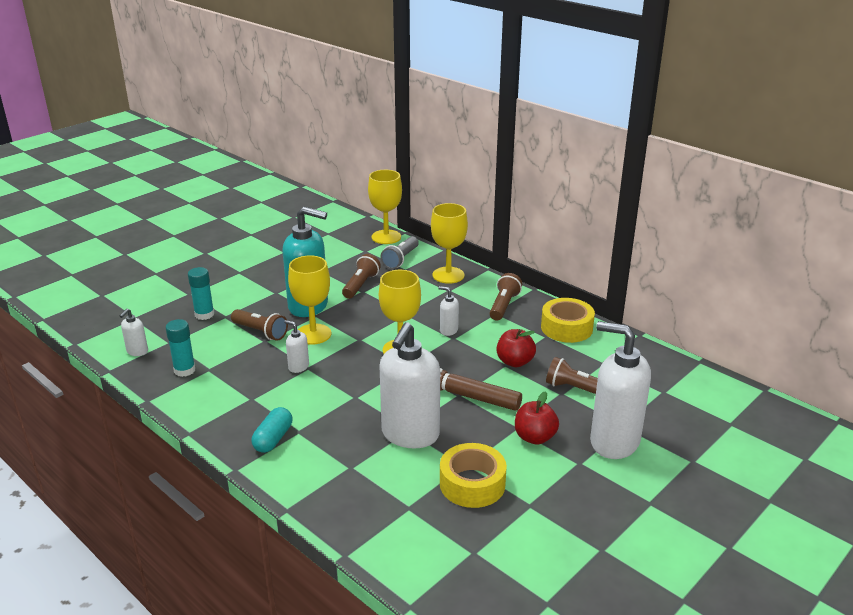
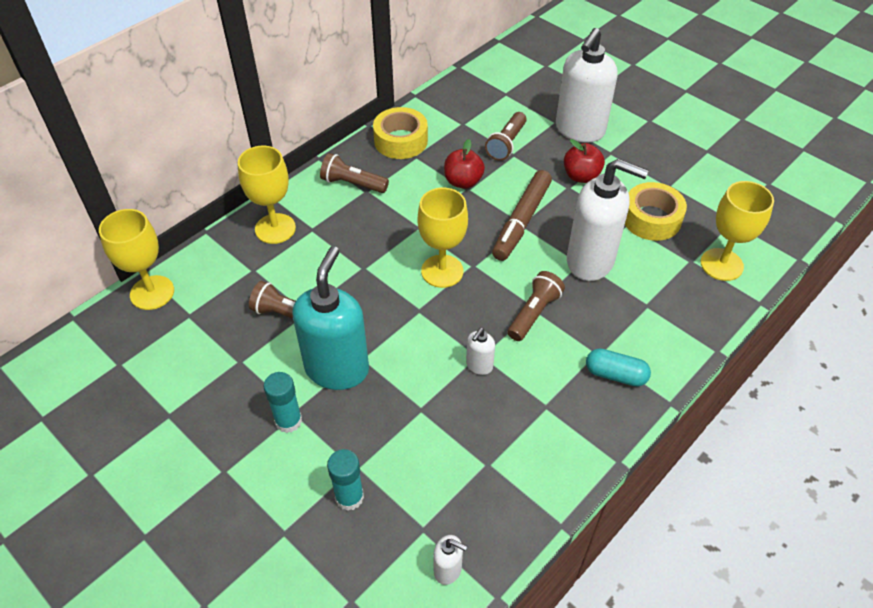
camera: 90 degrees left, 20 degrees up
turquoise glue stick [166,319,196,377] -> turquoise glue stick moved to [264,372,302,433]
brown flashlight [231,309,288,341] -> brown flashlight moved to [507,271,565,341]
yellow goblet [288,255,331,345] -> yellow goblet moved to [701,181,774,281]
grey flashlight [380,236,419,269] -> none
white soap dispenser [438,286,459,336] -> none

